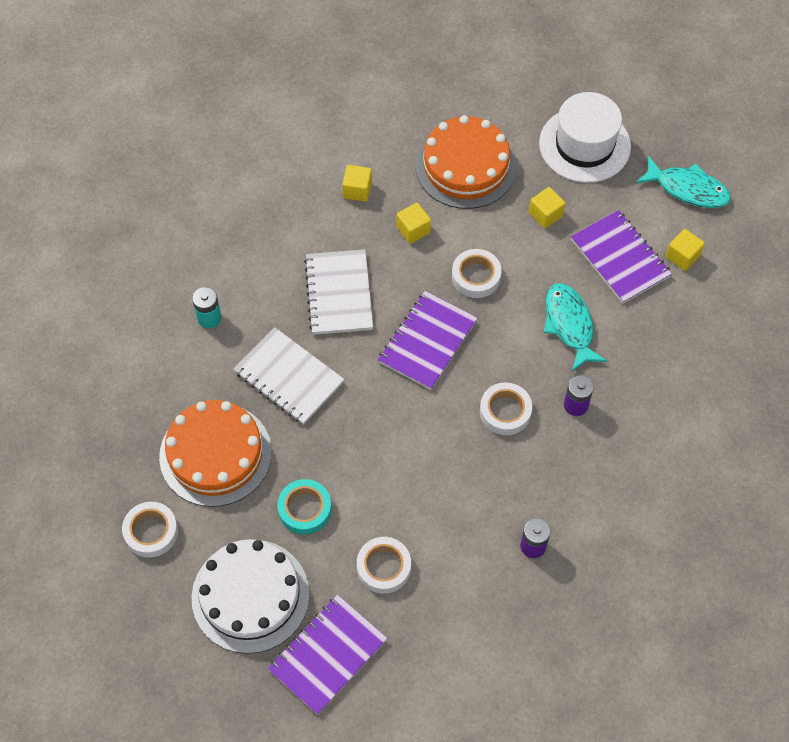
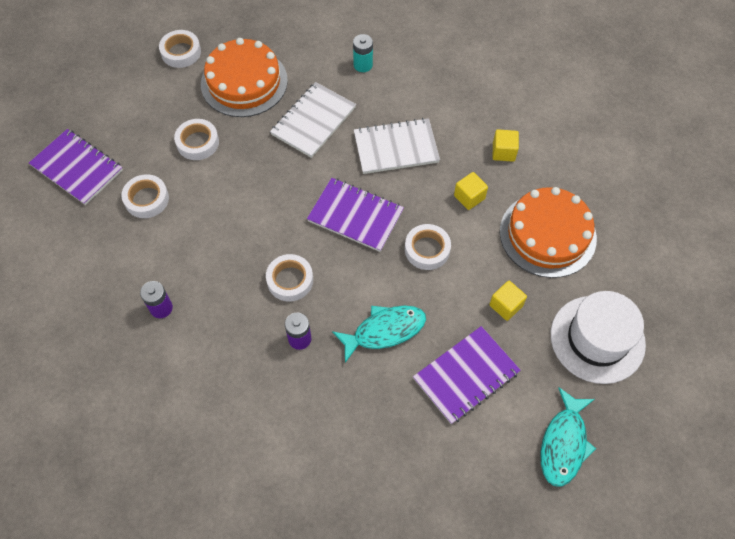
camera: 85 degrees right, 0 degrees up
white cake [192,539,309,654] -> none
turquoise tape [277,479,332,535] -> white tape [174,119,219,160]
yellow cube [666,229,705,271] -> none

